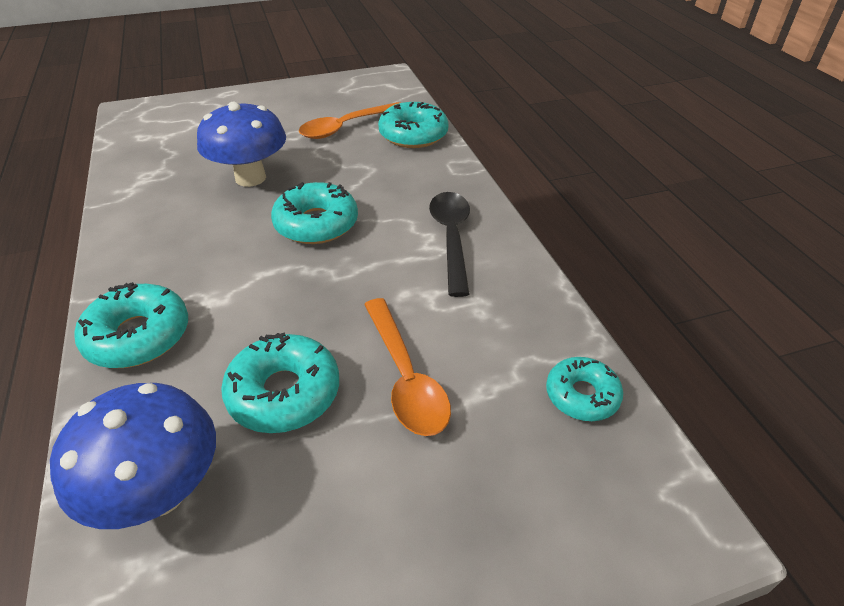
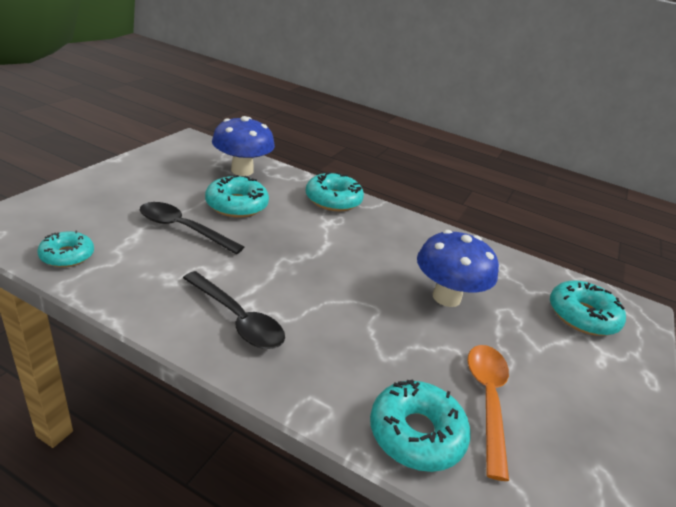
camera: 130 degrees right, 10 degrees down
turquoise donut [271,182,358,244] -> turquoise donut moved to [550,280,626,336]
orange spoon [364,298,451,436] -> black spoon [140,202,244,254]

